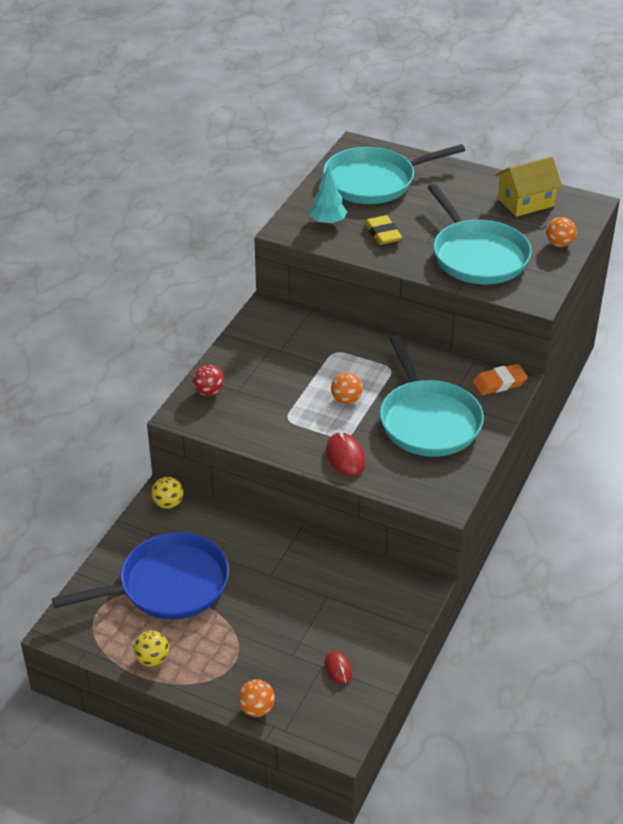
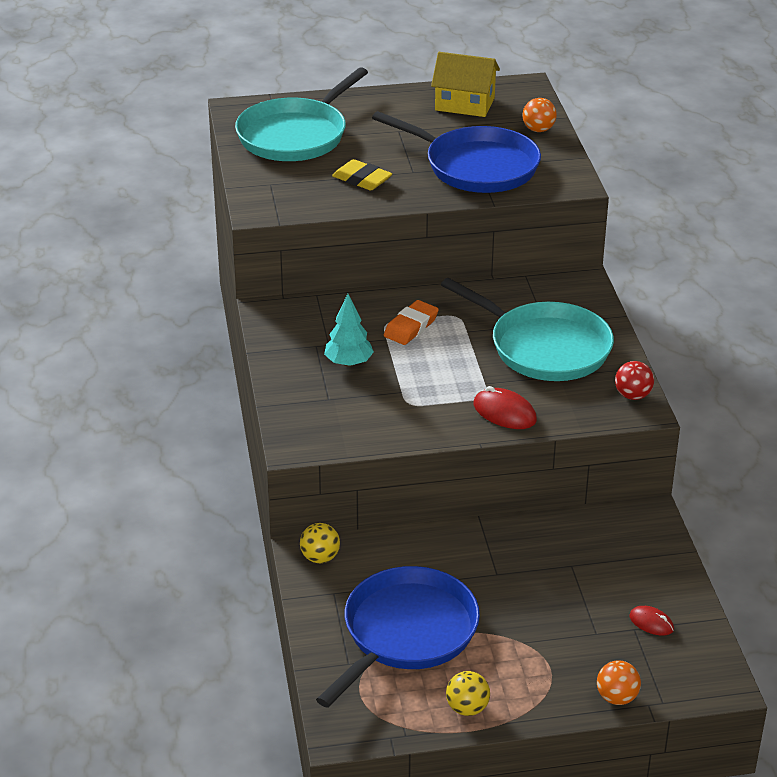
camera: 35 degrees left, 5 degrees down
red ball [193,365,224,396] -> red ball moved to [615,361,654,400]
turquoise tree [309,166,347,225] -> turquoise tree moved to [324,294,374,367]
orange ball [331,373,363,404] -> none
turquoise pan [427,184,532,284] -> blue pan [372,111,541,193]
orange eraser [472,364,528,395] -> orange eraser moved to [384,300,439,345]
yellow house [495,156,562,217] -> yellow house turned 75 degrees clockwise [431,52,500,117]

